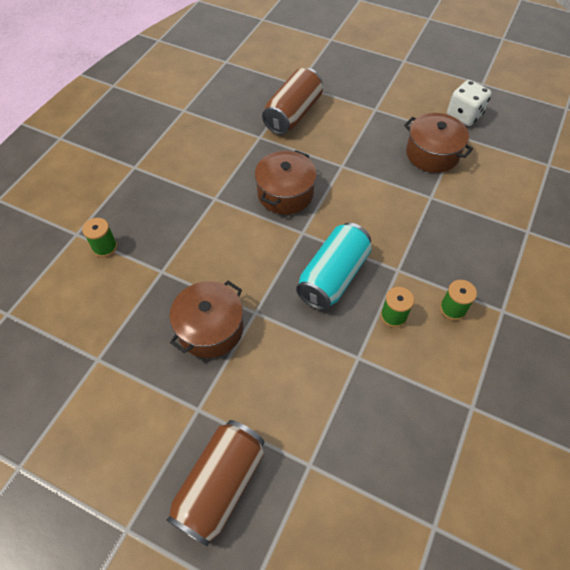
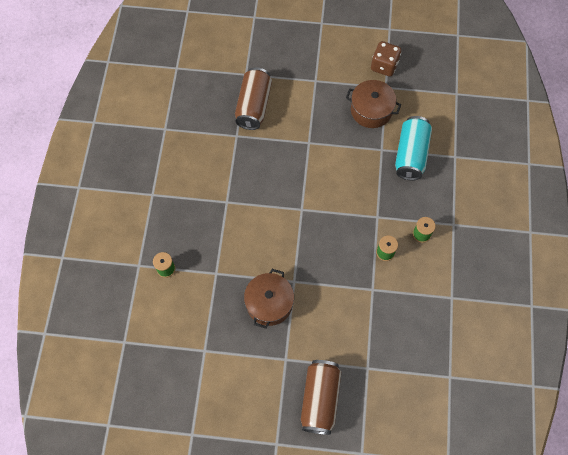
camera: 20 degrees left, 10 degrees up
brown pot [255,150,317,214] -> none
turquoise can [296,223,372,311] -> turquoise can moved to [395,116,432,180]
white dice [447,80,491,126] -> brown dice [371,41,401,76]

